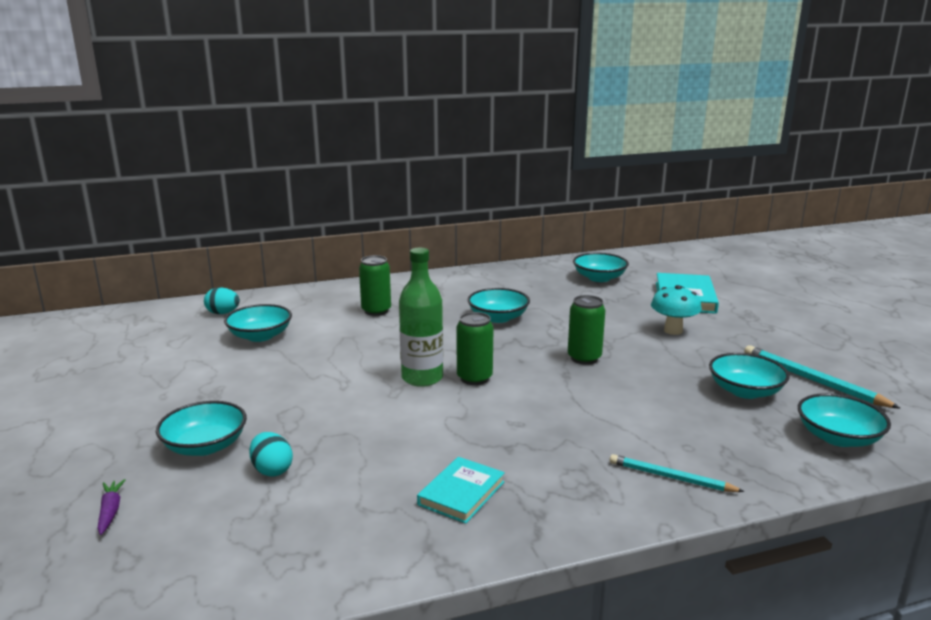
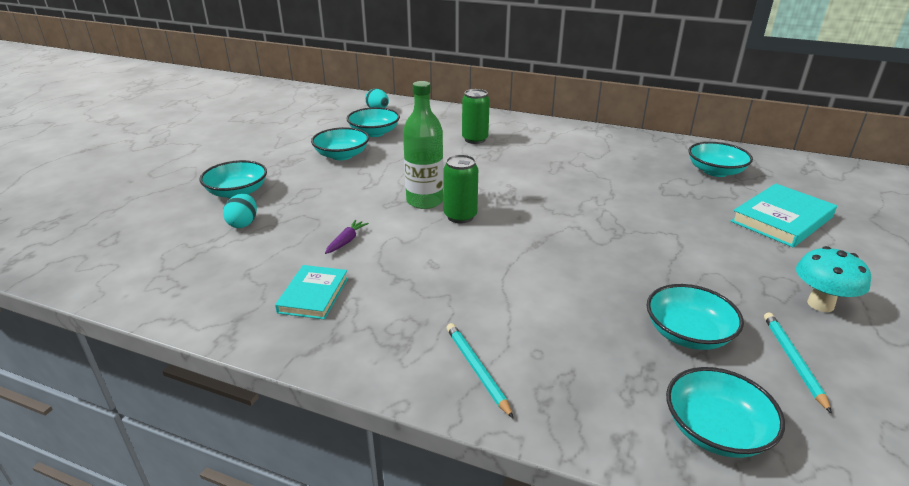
camera: 40 degrees right, 10 degrees up
purple carrot [97,479,125,535] -> purple carrot moved to [325,220,369,254]
turquoise book [417,457,505,524] -> turquoise book turned 60 degrees counterclockwise [275,265,348,320]
turquoise bowl [467,288,530,323] -> turquoise bowl moved to [311,127,369,160]
green can [568,295,605,365] -> none
turquoise mushroom [651,285,702,335] -> turquoise mushroom moved to [796,246,871,312]
turquoise pencil [744,345,901,409] -> turquoise pencil [764,313,832,414], size x0.67

